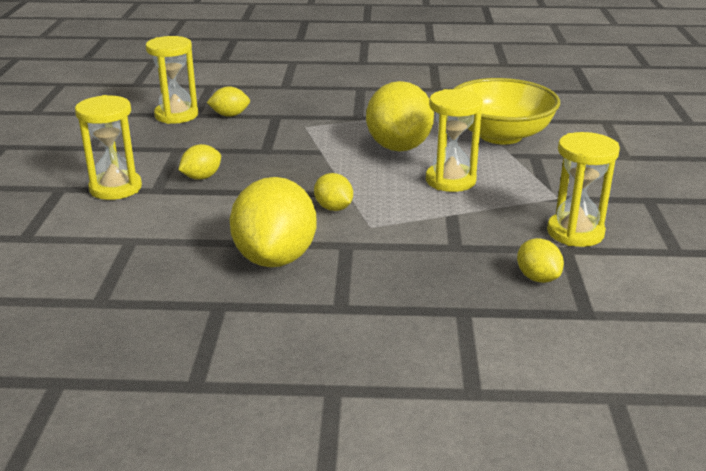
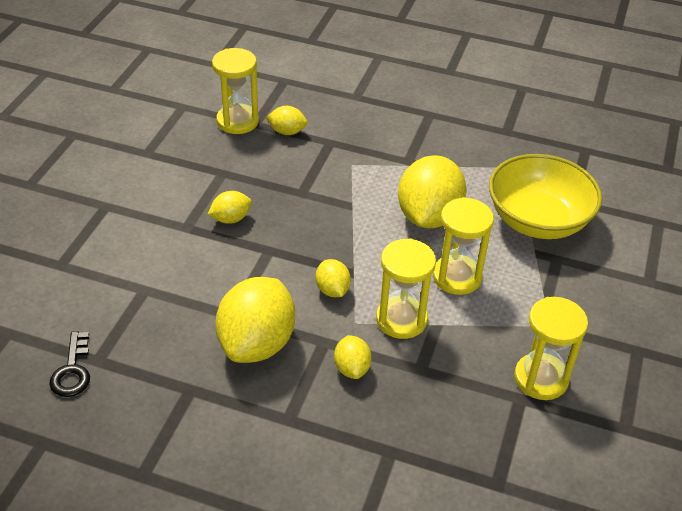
camera: 15 degrees right, 15 degrees up
yellow hourglass [75,95,142,200] -> yellow hourglass moved to [376,238,436,339]
yellow lemon [517,238,564,283] -> yellow lemon moved to [334,335,372,379]
none -> black key [49,331,90,397]

